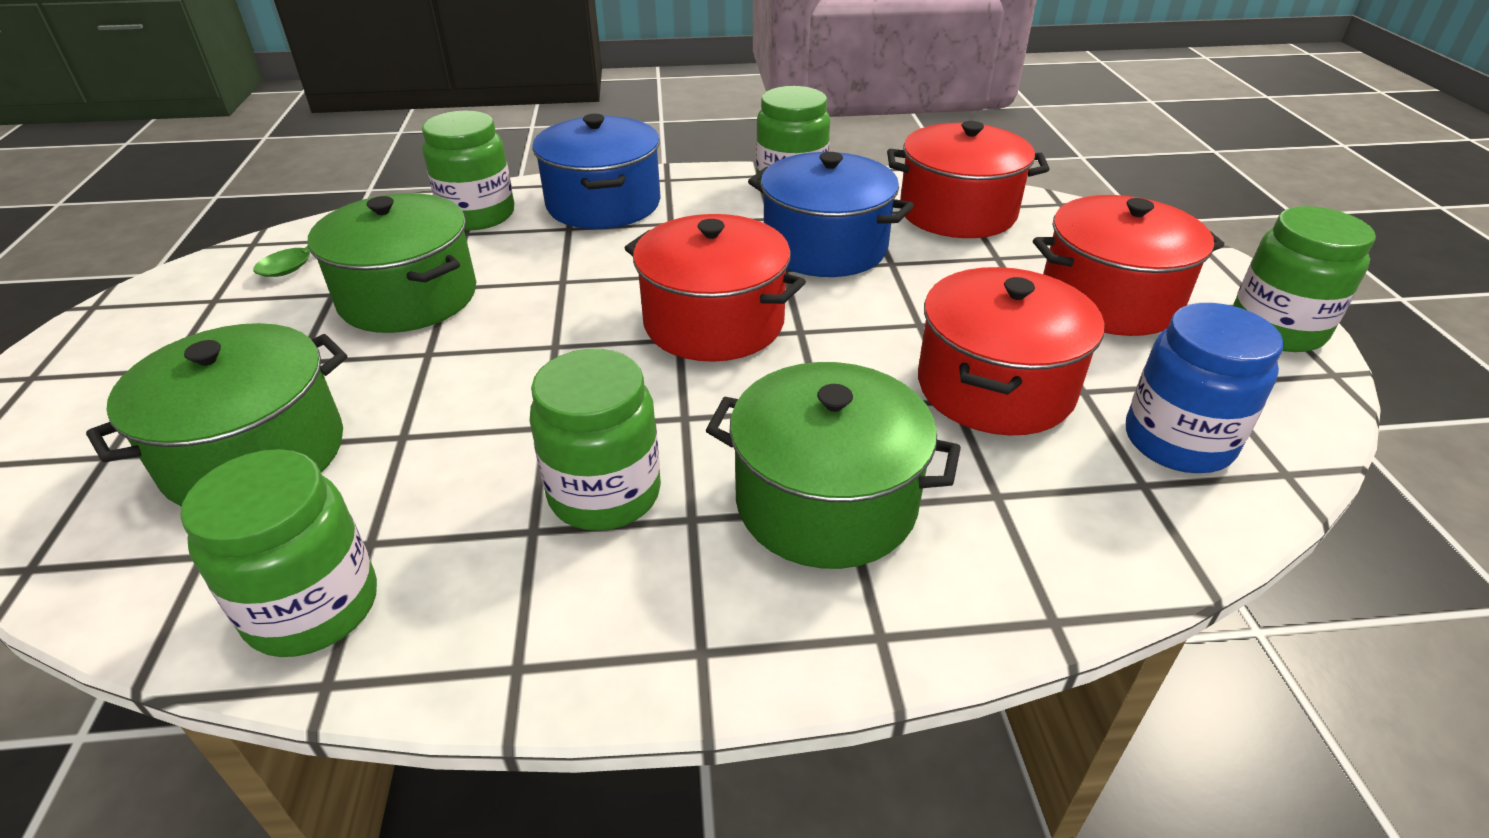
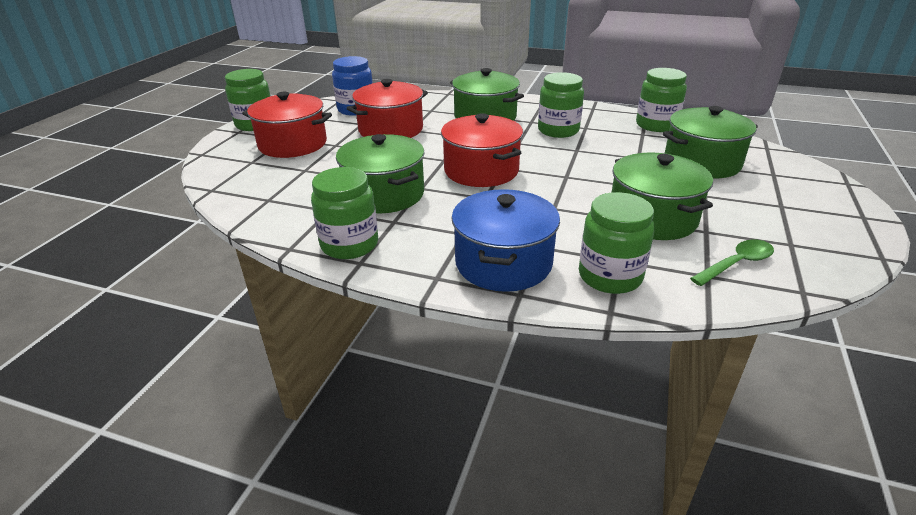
camera: 155 degrees left, 5 degrees down
blue pot [748,152,914,277] -> green pot [336,134,425,213]
red pot [887,121,1050,238] -> none

